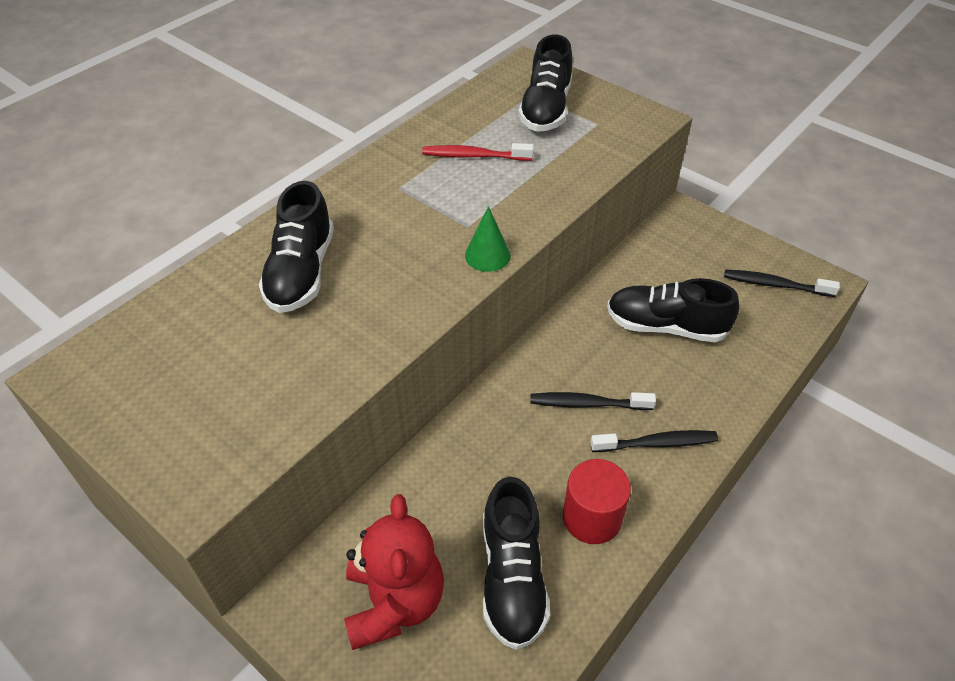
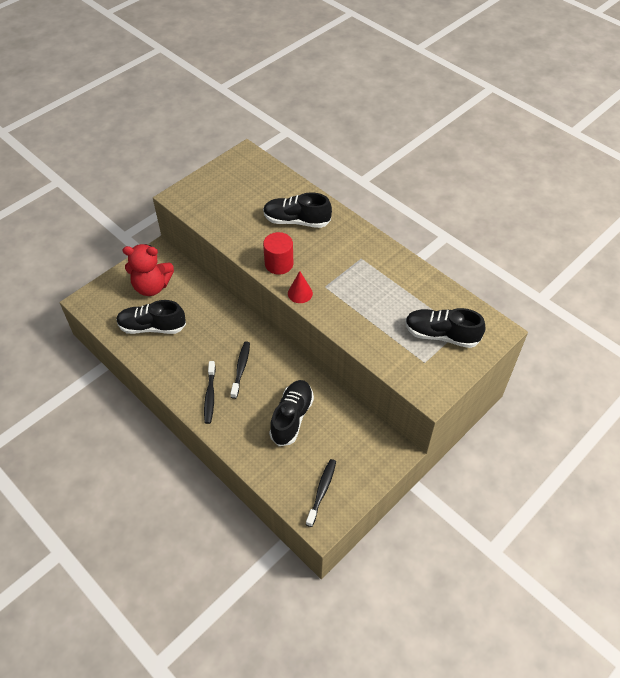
camera: 95 degrees right, 5 degrees up
red toothbrush [422,143,534,161] -> none
green cone [465,206,511,272] -> red cone [288,271,313,303]
red cylinder [563,459,631,544] -> red cylinder moved to [263,232,293,275]

